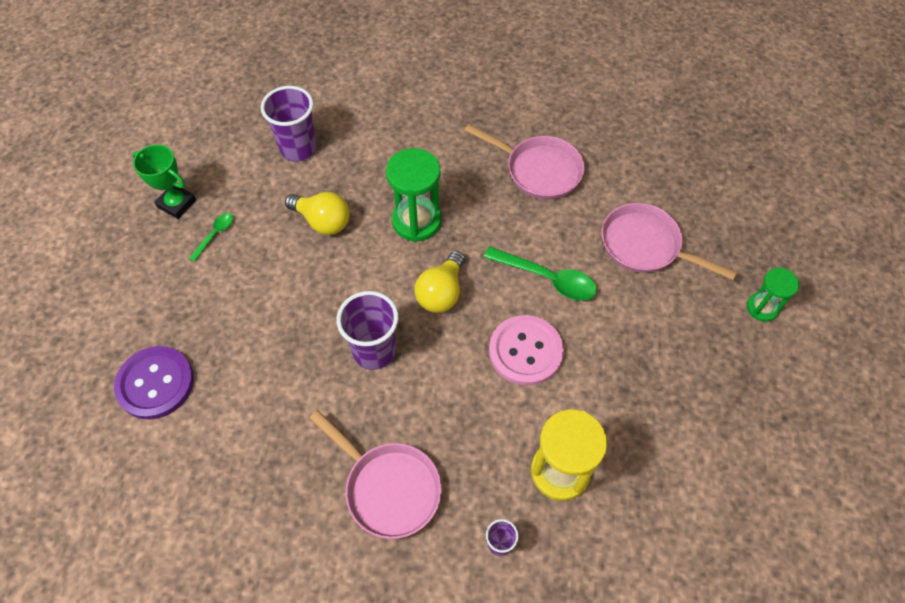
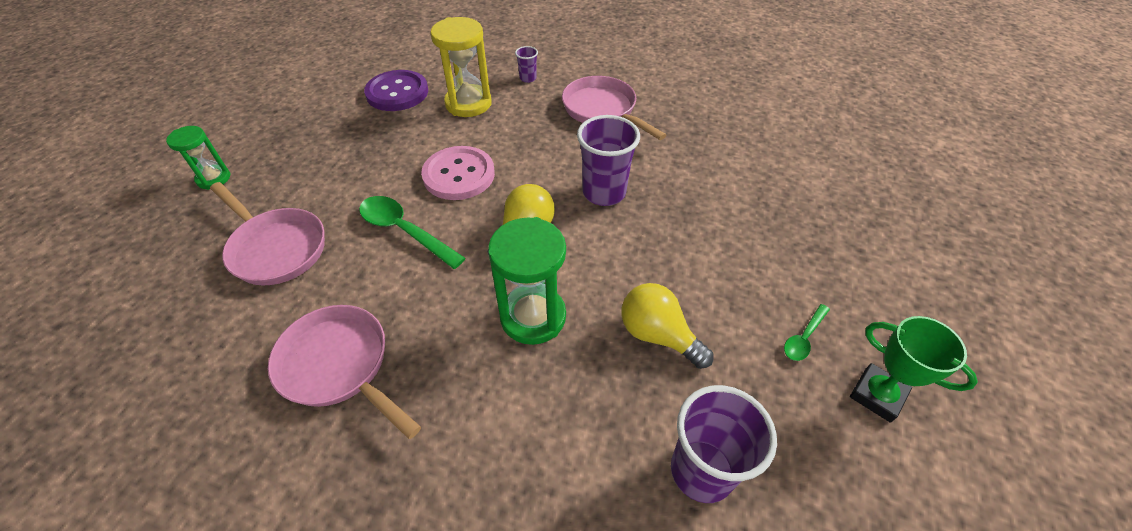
camera: 170 degrees left, 10 degrees down
purple button [114,346,194,420] -> purple button moved to [364,70,428,111]

